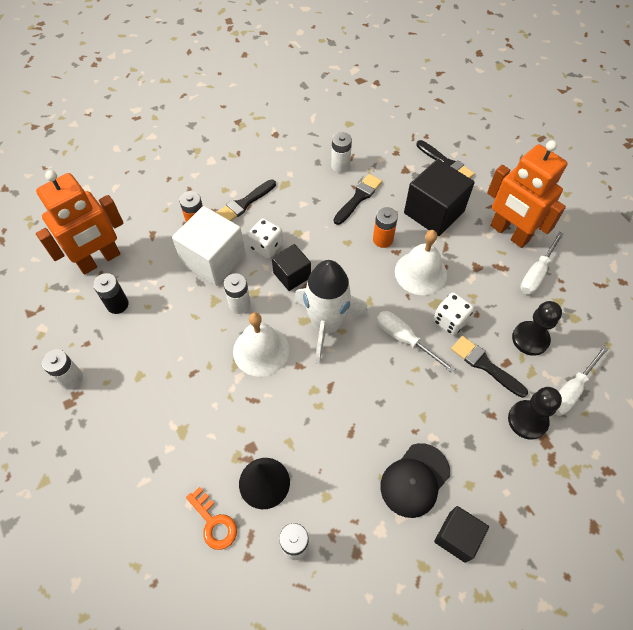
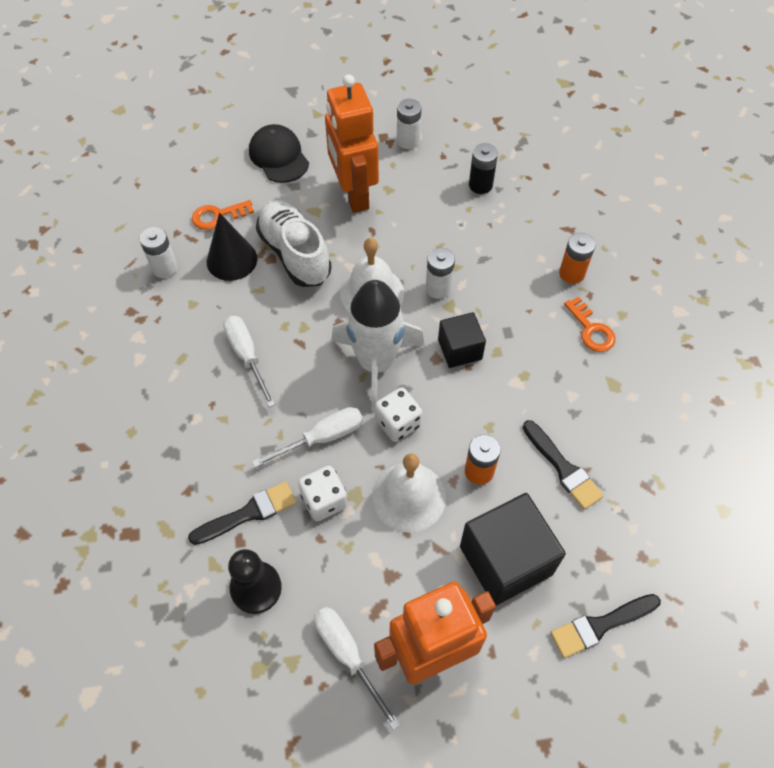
camera: 110 degrees right, 0 degrees up
orange robot [36,170,124,275] -> orange robot moved to [325,74,379,213]
white cube [172,206,246,286] -> none
black brush [216,179,276,221] -> orange key [564,297,616,352]
white dice [248,218,283,258] -> white dice moved to [375,387,422,442]
white battery [331,132,352,173] -> none
black cap [381,443,450,518] -> black cap moved to [249,124,309,183]
black cube [434,506,489,563] -> none
black pawn [508,387,562,440] -> none
white screwdriver [554,346,609,416] -> white screwdriver moved to [223,316,276,407]
none -> white shoe [256,200,332,287]

